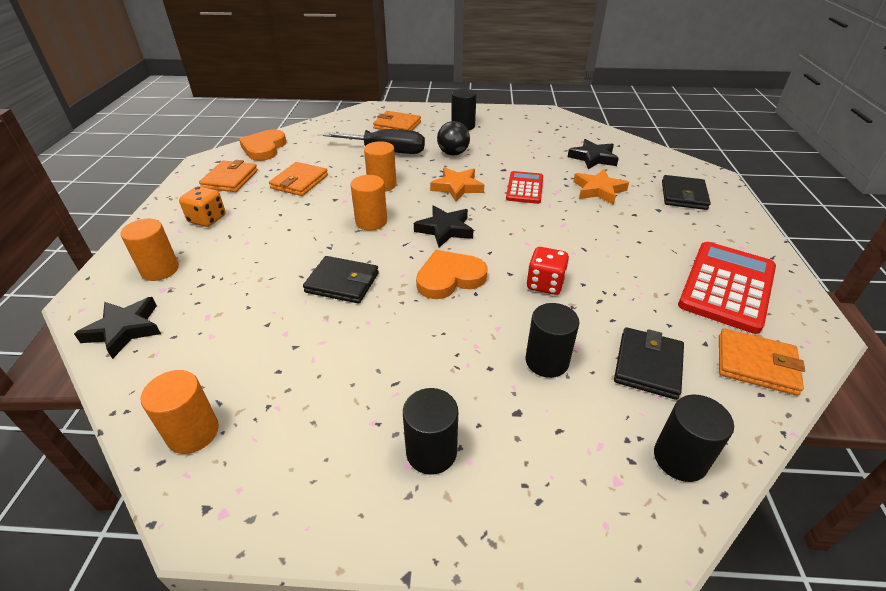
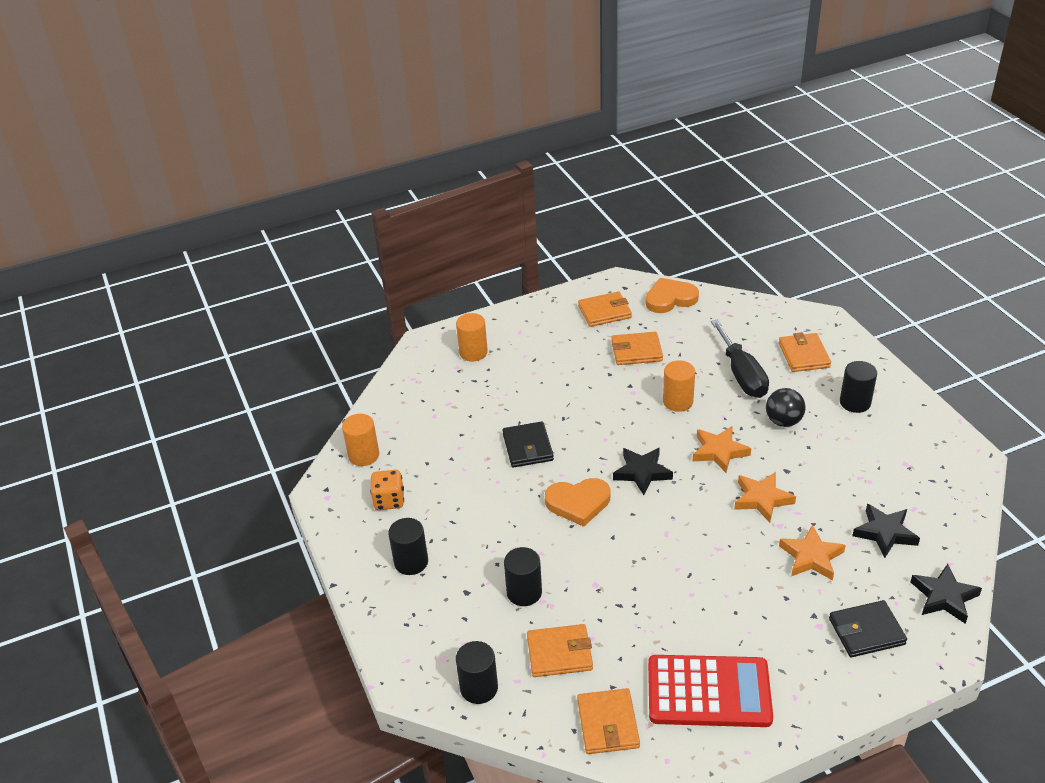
camera: 65 degrees right, 0 degrees up
black star [74,297,161,359] -> black star moved to [910,564,982,624]
orange dice [179,186,226,227] -> orange dice moved to [370,470,404,510]
orange cylinder [350,175,387,230] -> none
orange heart [416,250,488,299] -> orange heart turned 135 degrees clockwise [545,478,610,527]
red calculator [506,171,543,204] -> orange star [734,472,796,523]
red dice [527,247,569,295] -> none
black wallet [614,327,684,400] -> orange wallet [527,624,593,677]

